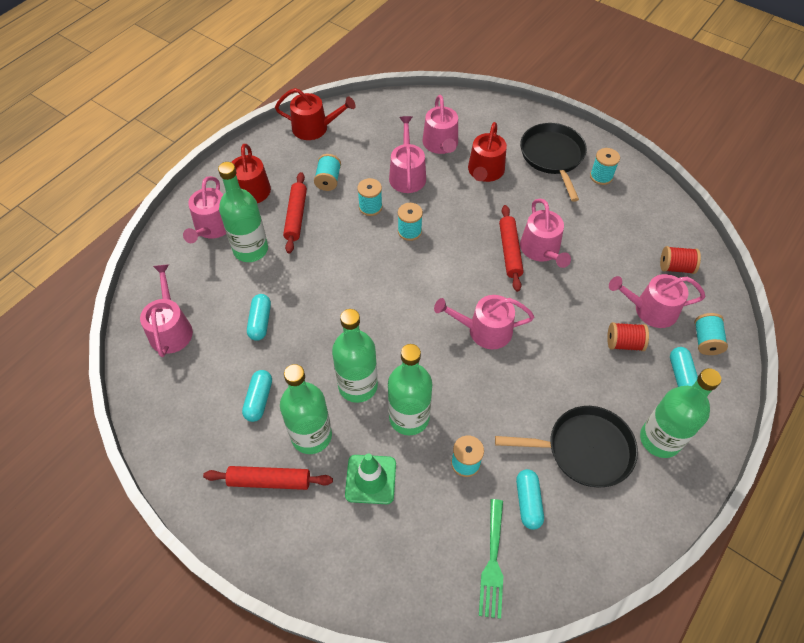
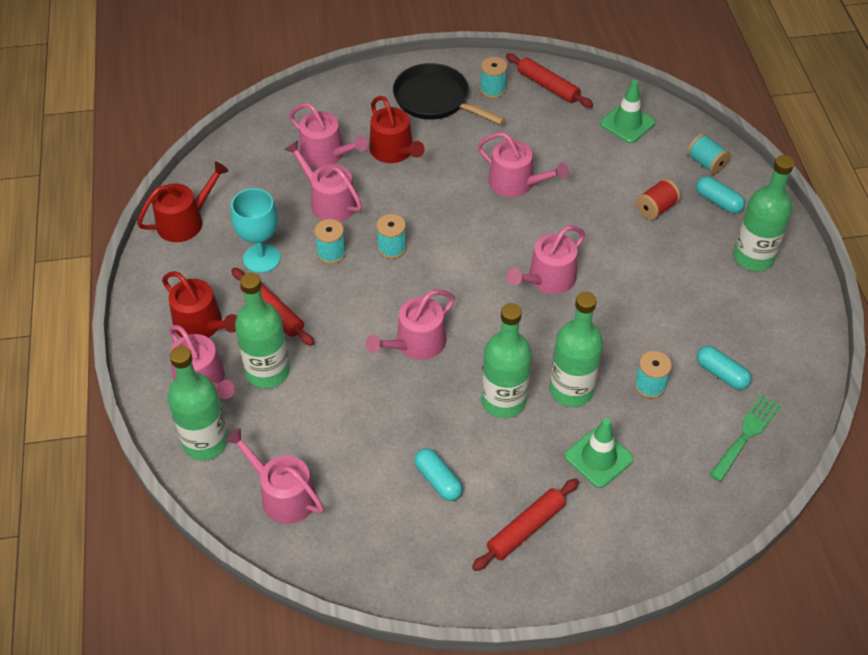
camera: 45 degrees left, 5 degrees down
turquoise capsule [247,294,271,341] -> none
green bottle [280,364,332,454] -> green bottle moved to [168,346,228,460]
turquoise spool [314,154,341,191] -> turquoise goblet [231,188,280,273]
green fork [479,499,503,619] -> green fork turned 105 degrees counterclockwise [709,394,781,482]
black pan [495,406,638,487] -> none
red rolling pin [499,205,524,292] -> red rolling pin moved to [506,53,593,108]
pink watering can [609,274,705,328] -> pink watering can moved to [366,290,455,360]
red spool [660,246,701,274] -> green traffic cone [600,80,655,143]

